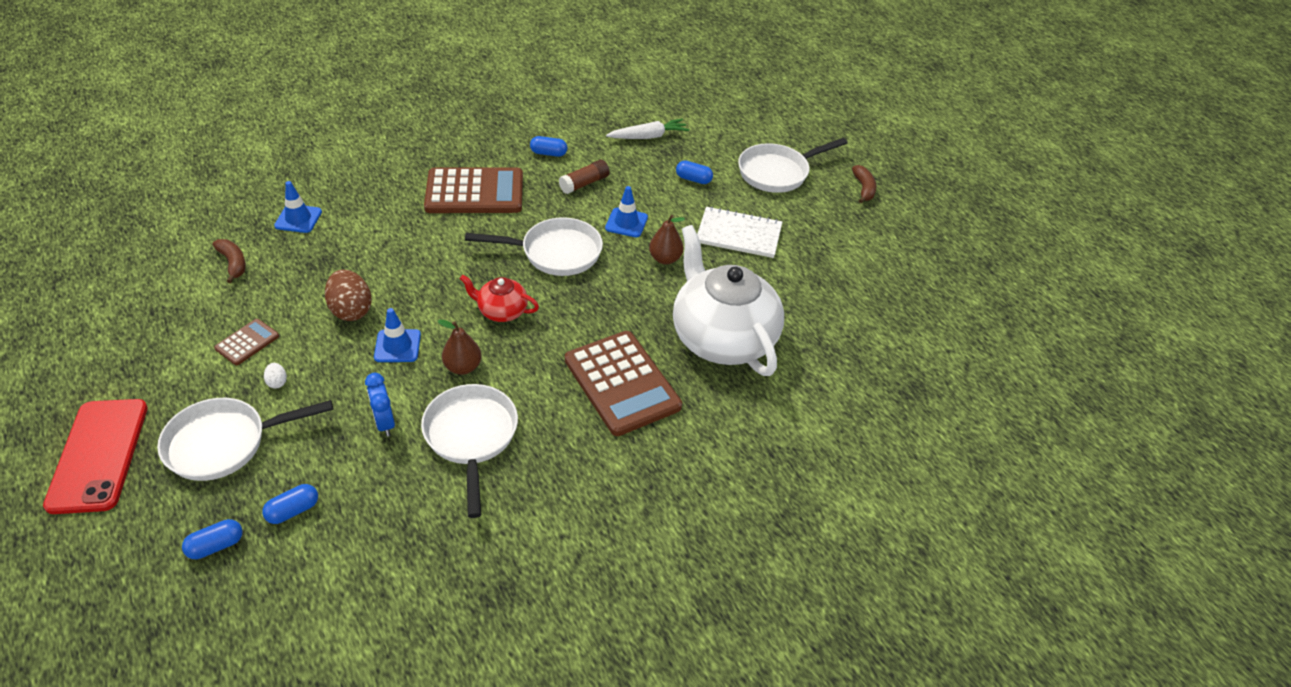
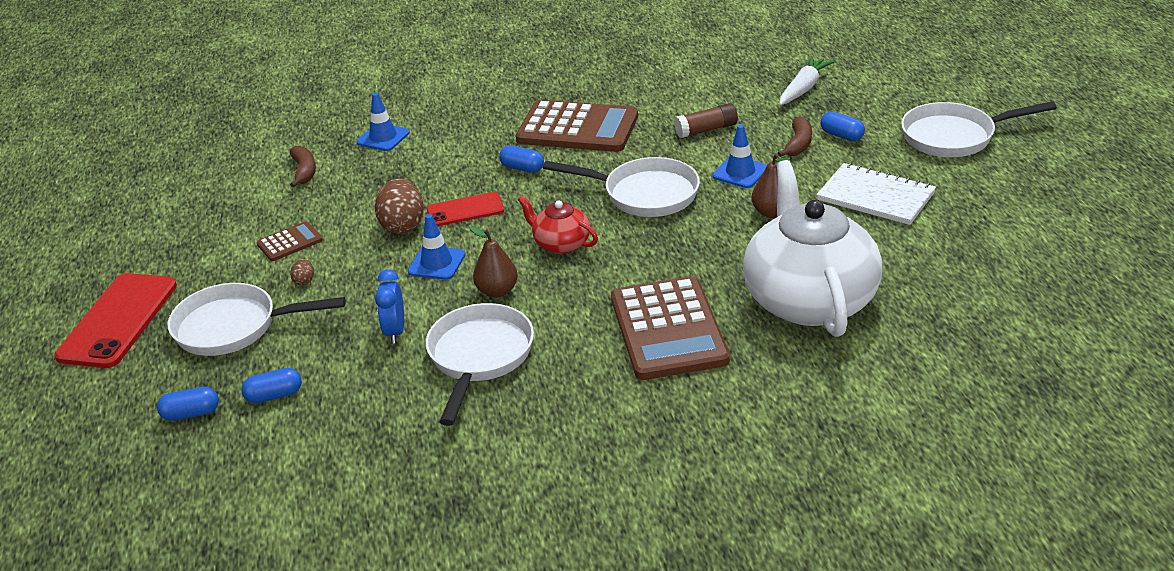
camera: 25 degrees right, 10 degrees down
white egg [264,363,287,389] -> brown egg [290,259,314,285]
blue capsule [530,136,567,157] -> blue capsule moved to [499,146,544,173]
white carrot [606,119,689,139] -> white carrot turned 60 degrees counterclockwise [779,56,835,105]
brown banana [852,165,876,203] -> brown banana moved to [778,116,812,157]
none -> red phone [426,192,504,226]

